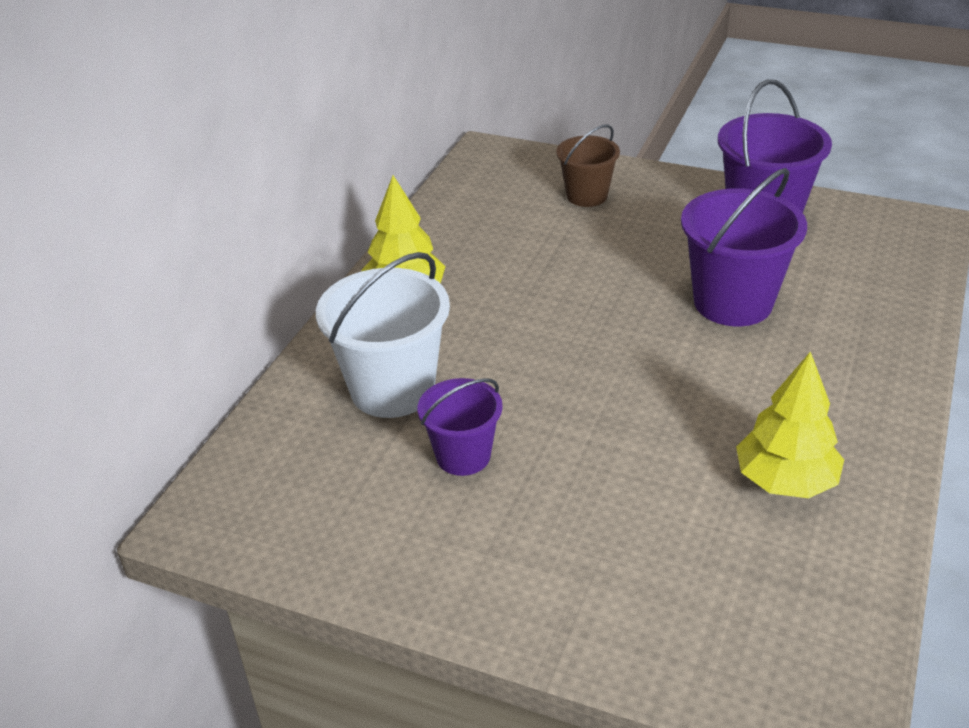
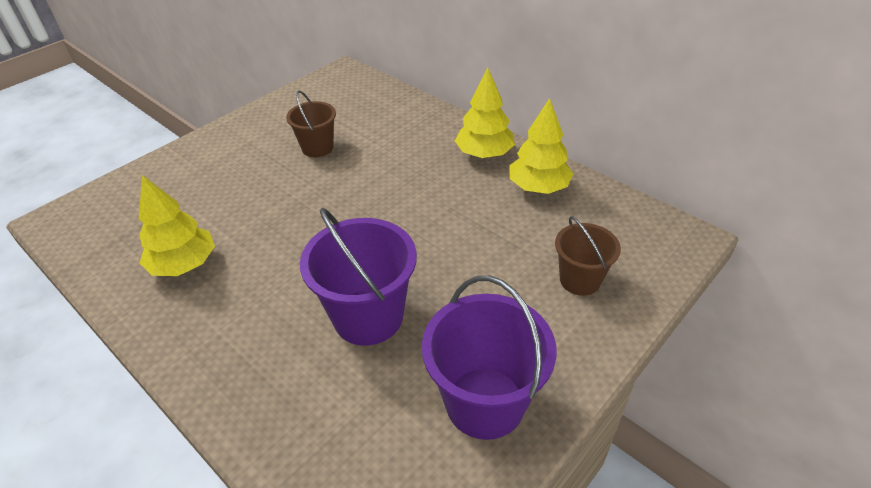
camera: 110 degrees right, 5 degrees up
white bucket [316,252,450,418] -> none
purple bucket [418,378,503,476] -> brown bucket [286,90,336,157]
none -> yellow tree [510,98,574,194]

